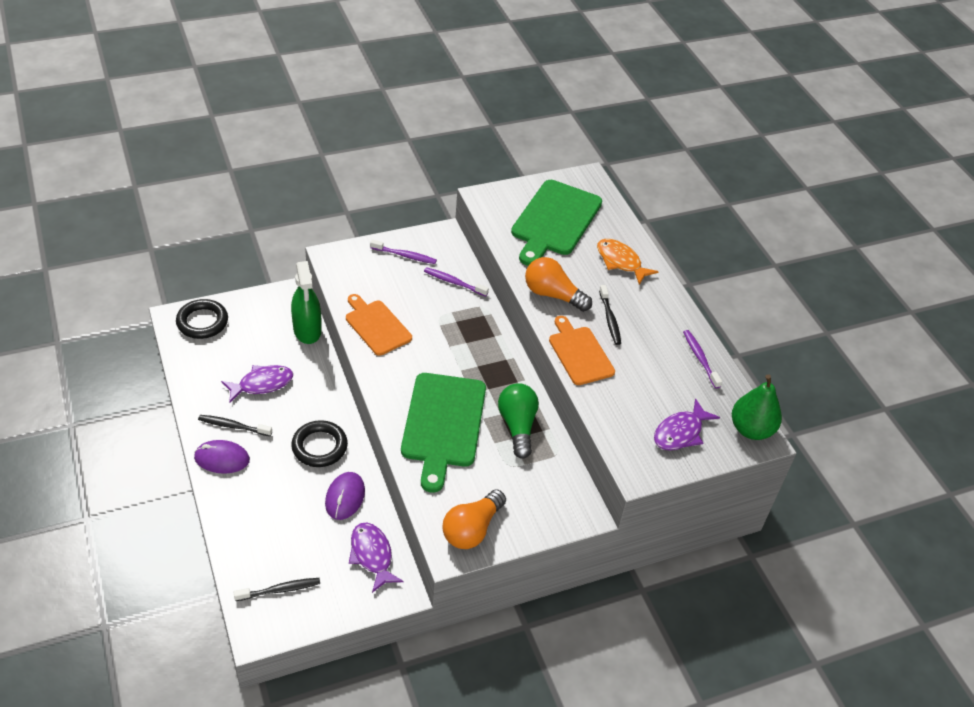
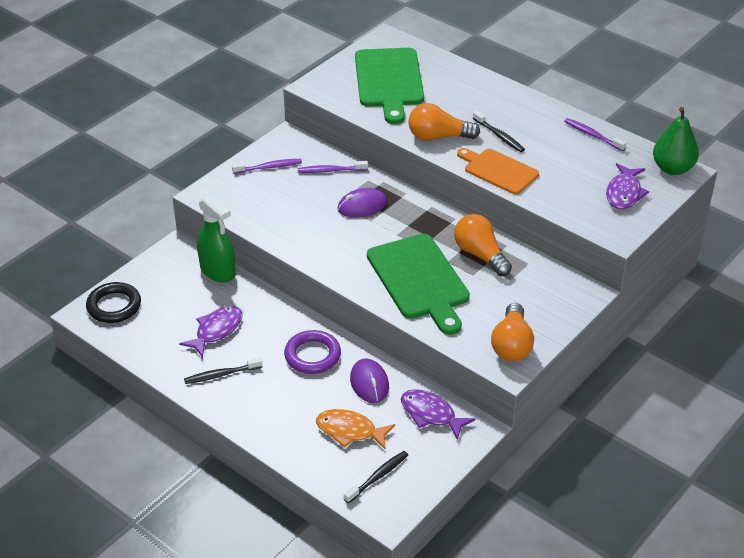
camera: 25 degrees left, 5 degrees down
purple mouse [194,440,250,474] -> purple mouse moved to [337,188,387,218]
black ring [291,420,348,467] -> purple ring [284,330,341,374]
orange cutting board [346,294,412,356] -> none
green light bulb [498,383,539,459] -> orange light bulb [454,214,512,276]
orange fish [597,239,659,285] -> orange fish moved to [316,409,395,449]

